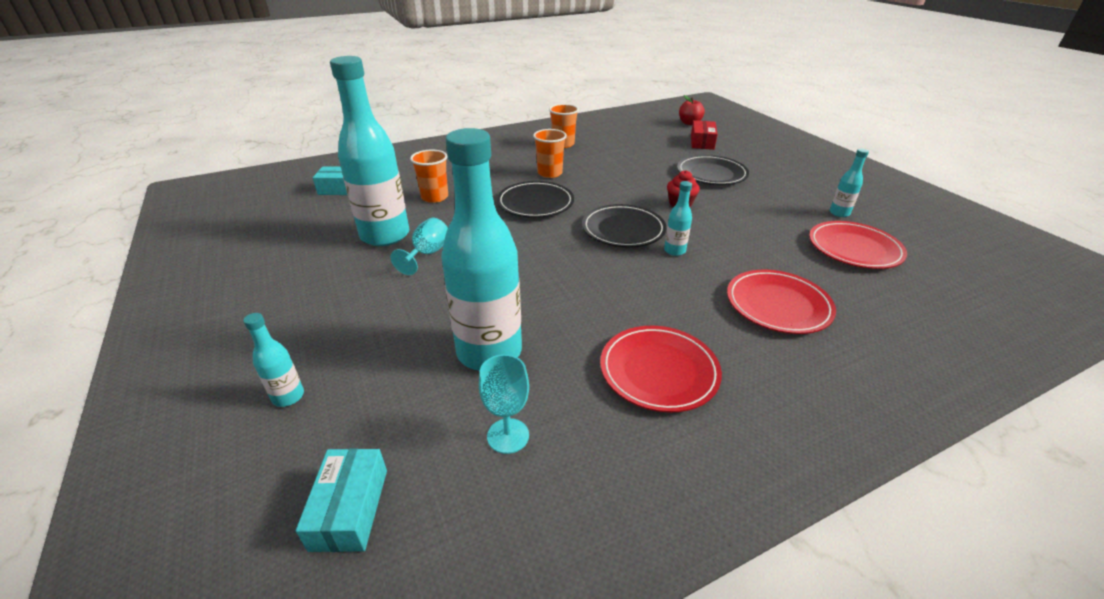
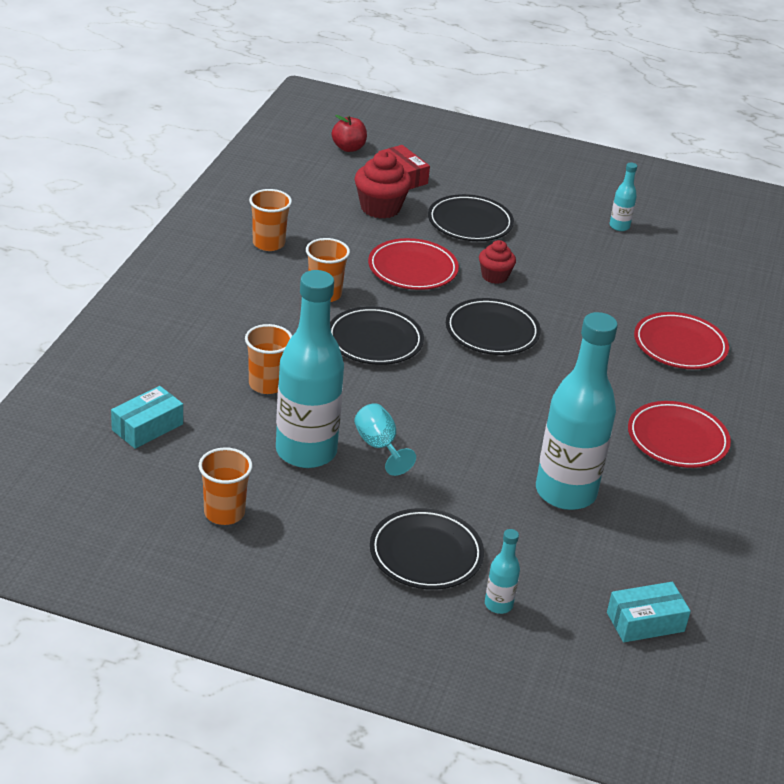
camera: 50 degrees left, 0 degrees up
turquoise box [296,449,387,552] -> turquoise box turned 60 degrees counterclockwise [607,582,691,642]
turquoise goblet [479,354,529,454] -> none
turquoise bottle [664,181,692,256] -> none
red plate [809,221,907,269] -> red plate moved to [368,238,459,290]
none -> orange cup [199,447,253,525]
none -> red cupcake [354,151,412,219]
none -> black plate [370,508,484,590]

